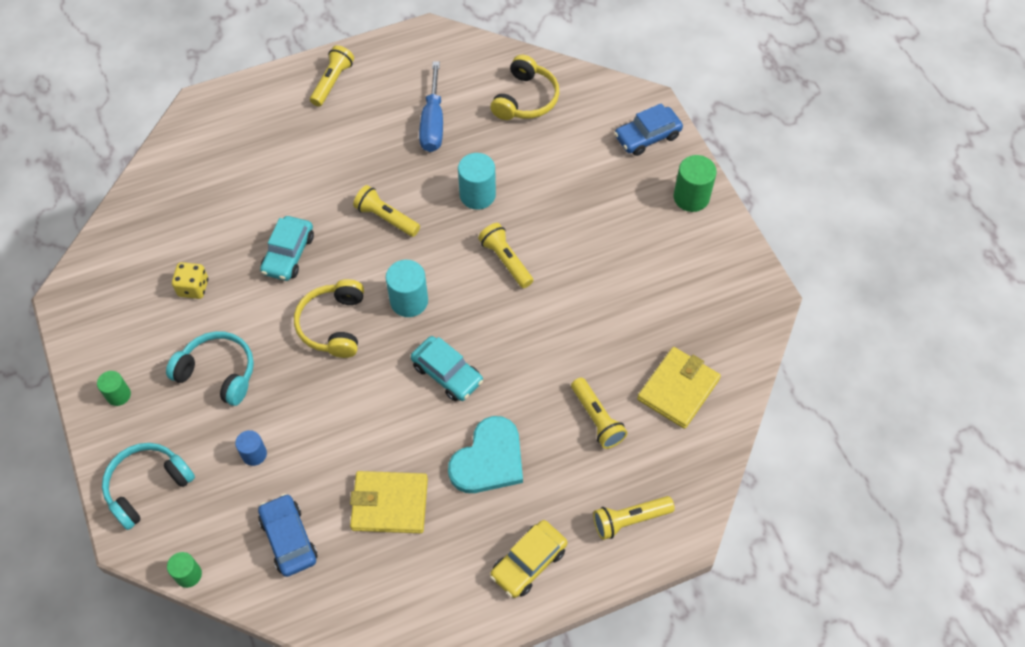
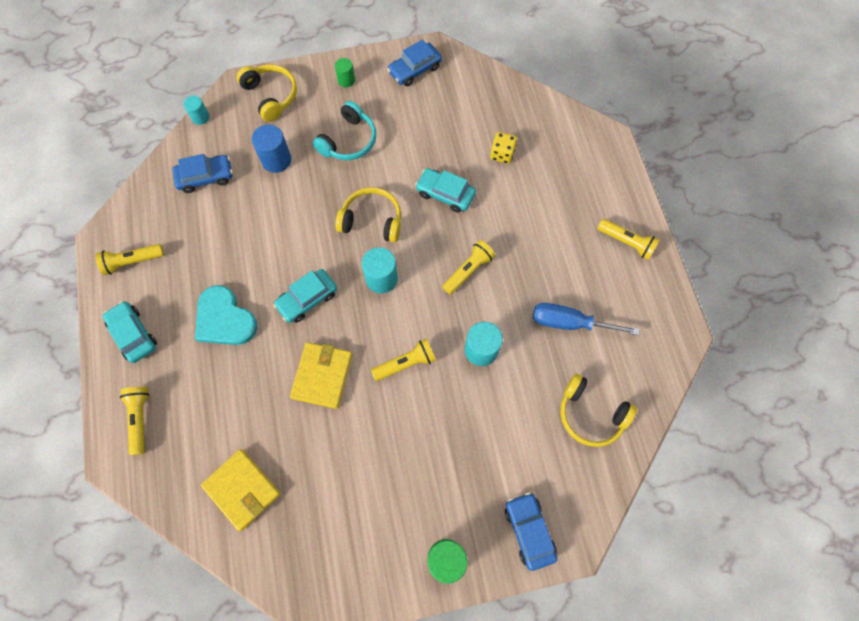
camera: 100 degrees right, 10 degrees up
turquoise headphones [102,443,195,530] -> yellow headphones [237,64,297,122]
green cylinder [167,552,202,588] -> turquoise cylinder [184,96,209,125]
yellow dice [172,262,208,299] -> yellow dice moved to [490,132,517,164]
blue cylinder [235,430,267,466] -> blue cylinder [251,125,291,173], size x1.64
yellow wallet [350,471,428,533] -> yellow wallet moved to [290,342,352,409]
yellow car [490,520,567,598] -> turquoise car [103,301,157,363]
yellow flashlight [571,378,627,449] -> yellow flashlight moved to [96,244,164,275]
none -> blue car [387,40,442,86]

